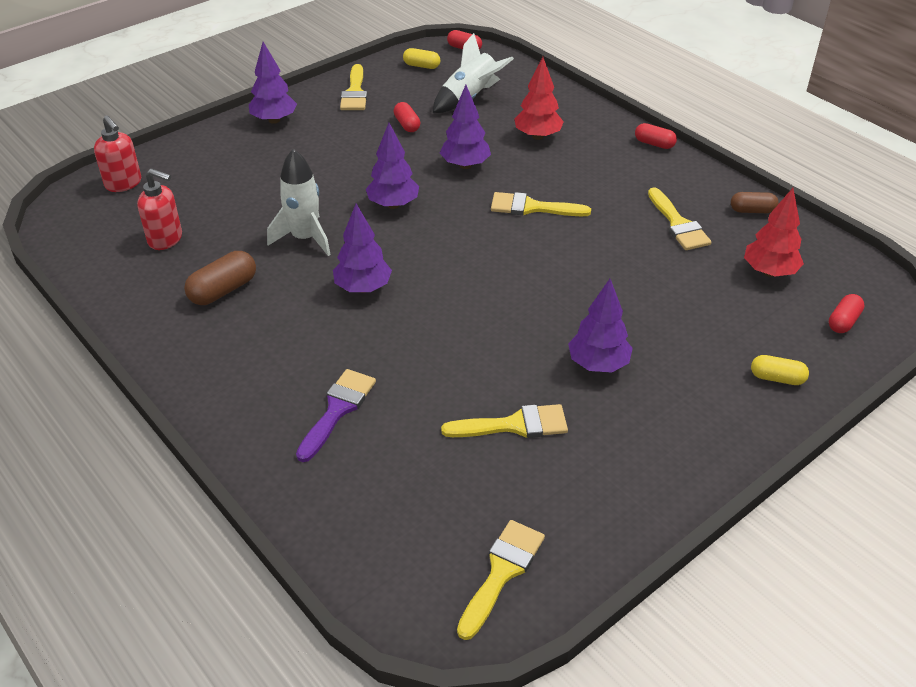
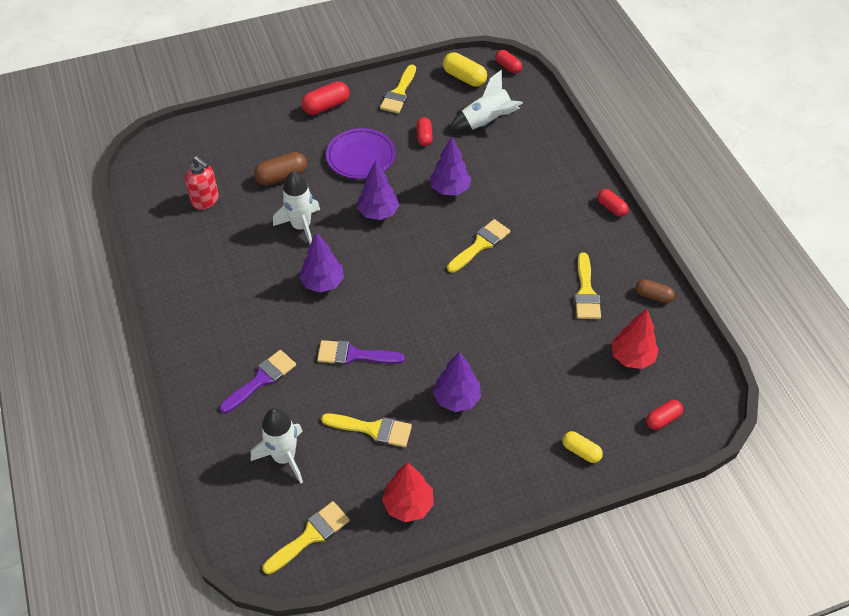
camera: 20 degrees right, 10 degrees up
red soap dispenser [94,115,141,192] -> none
brown capsule [184,251,256,305] -> brown capsule moved to [254,152,307,185]
purple tree [249,42,297,124] -> red capsule [302,81,349,115]
yellow capsule [403,48,440,69] -> yellow capsule [443,52,487,87], size x1.53
yellow brush [491,192,591,216] -> yellow brush turned 105 degrees clockwise [447,219,510,273]
red tree [514,57,564,140] -> red tree moved to [382,463,434,522]
none -> white rocket [251,408,303,484]
none -> purple brush [317,340,405,365]
none -> purple plate [326,128,396,179]

